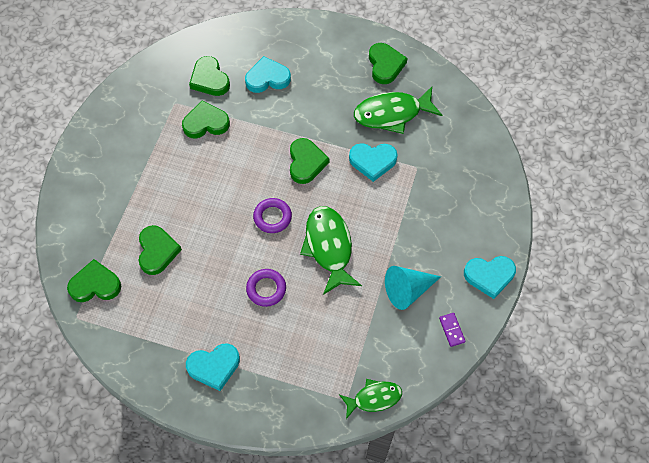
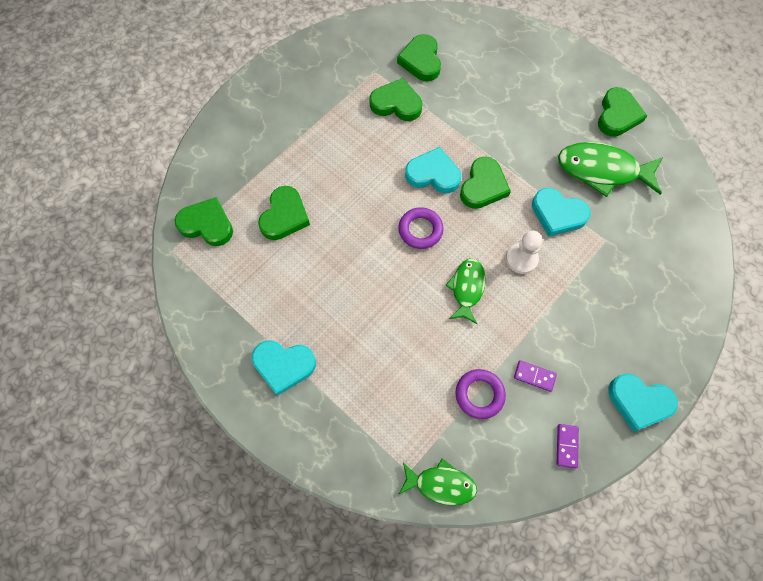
camera: 25 degrees right, 5 degrees up
turquoise heart [245,56,291,93] -> turquoise heart moved to [405,147,461,193]
purple ring [246,269,286,307] -> purple ring moved to [455,369,506,419]
green fish [300,206,362,295] -> green fish [445,258,486,324], size x0.61
turquoise cone [385,266,441,310] -> purple domino [514,360,557,392]
none -> white pawn [506,231,542,274]

